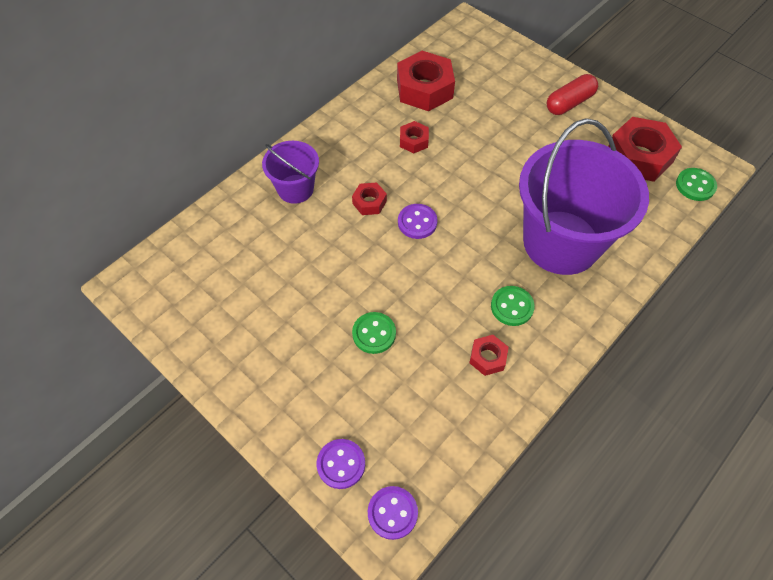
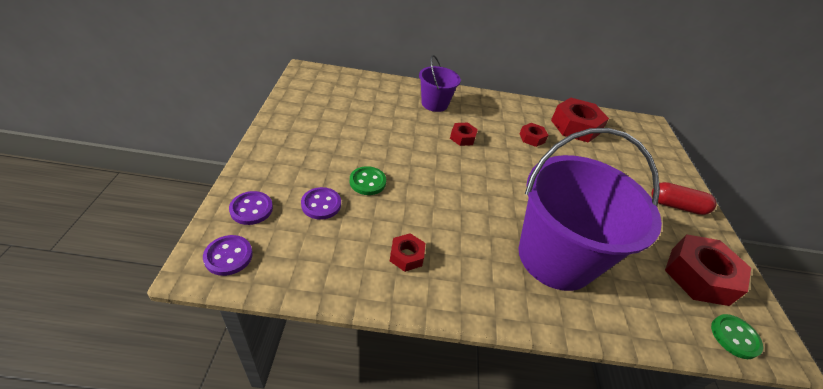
camera: 45 degrees right, 15 degrees down
purple button [398,204,437,239] -> purple button moved to [301,187,341,220]
green button [491,286,535,326] -> none

